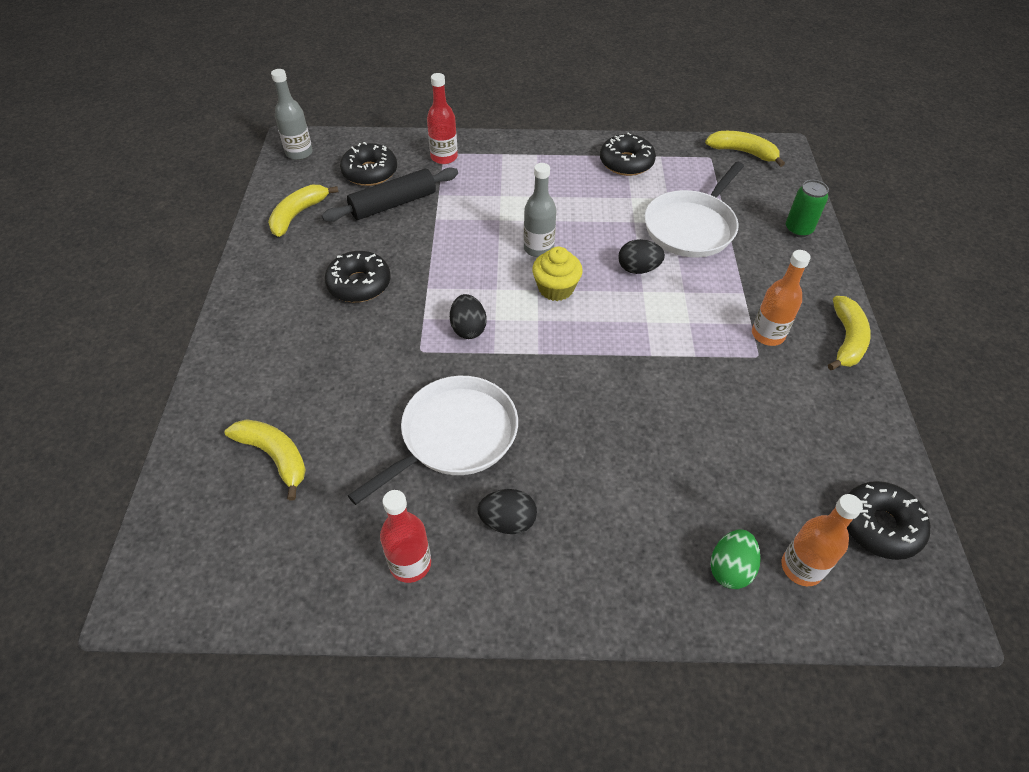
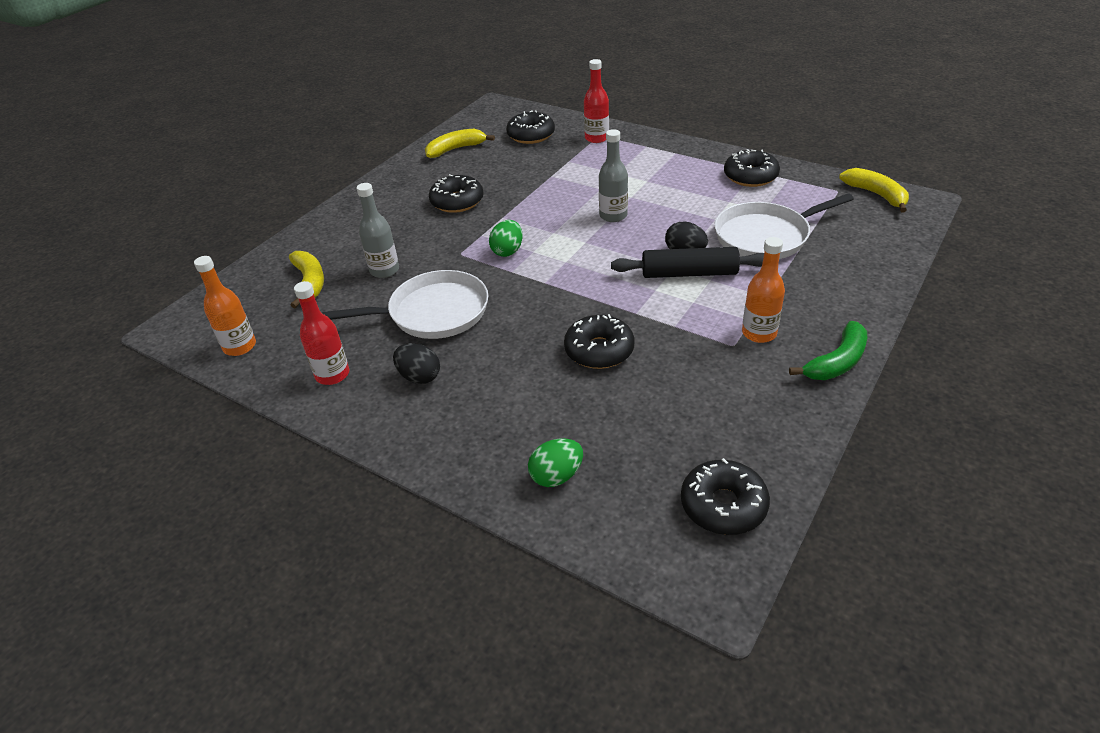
camera: 35 degrees right, 10 degrees down
grey bottle [271,69,313,160] -> grey bottle moved to [357,183,399,278]
black rolling pin [322,167,458,222] -> black rolling pin moved to [611,247,764,278]
black egg [450,294,487,339] -> green egg [489,220,522,257]
yellow cupcake [532,247,583,301] -> none
orange bottle [781,494,863,586] -> orange bottle moved to [194,256,256,356]
green can [786,180,829,237] -> none
yellow banana [828,296,871,370] -> green banana [789,321,867,380]
none -> black donut [564,314,635,369]

